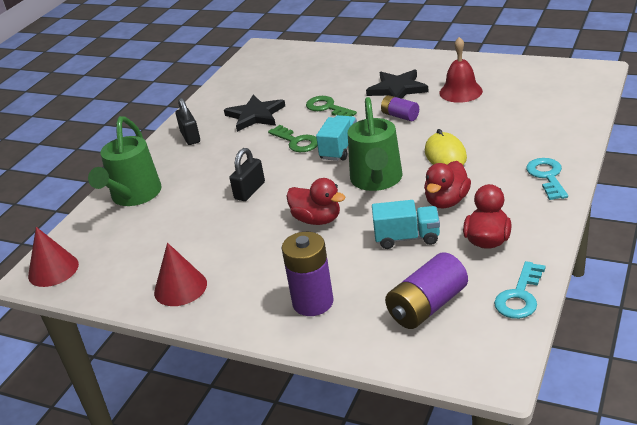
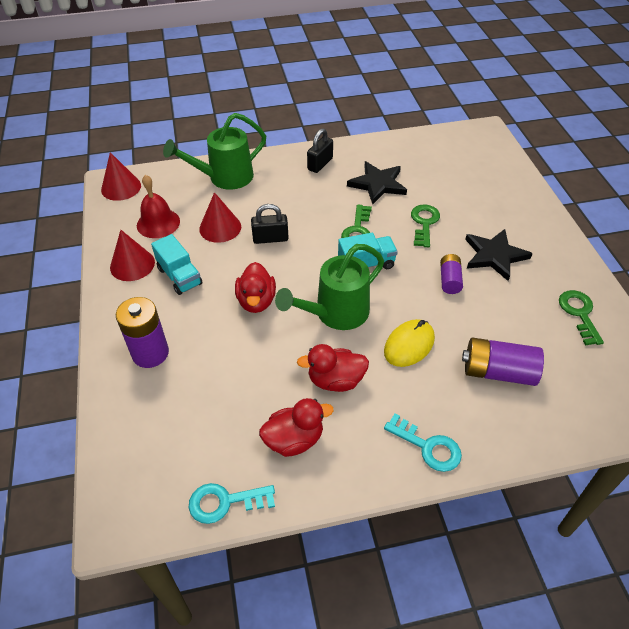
camera: 50 degrees right, 15 degrees up
turquoise truck [372,200,440,249] -> turquoise truck moved to [151,234,202,295]
purple battery [385,252,468,329] -> purple battery moved to [462,337,544,386]
red bell [439,37,483,103] -> red bell moved to [137,175,180,238]
turquoise key [526,158,568,200] -> turquoise key turned 75 degrees clockwise [384,414,462,472]
none -> red cone [199,192,241,243]
none -> green key [559,290,604,345]

